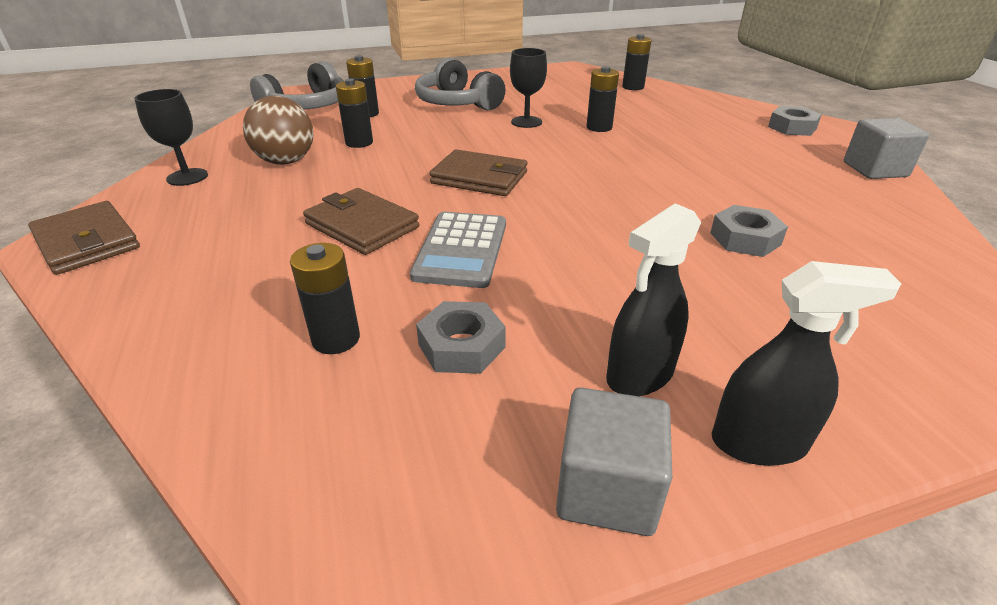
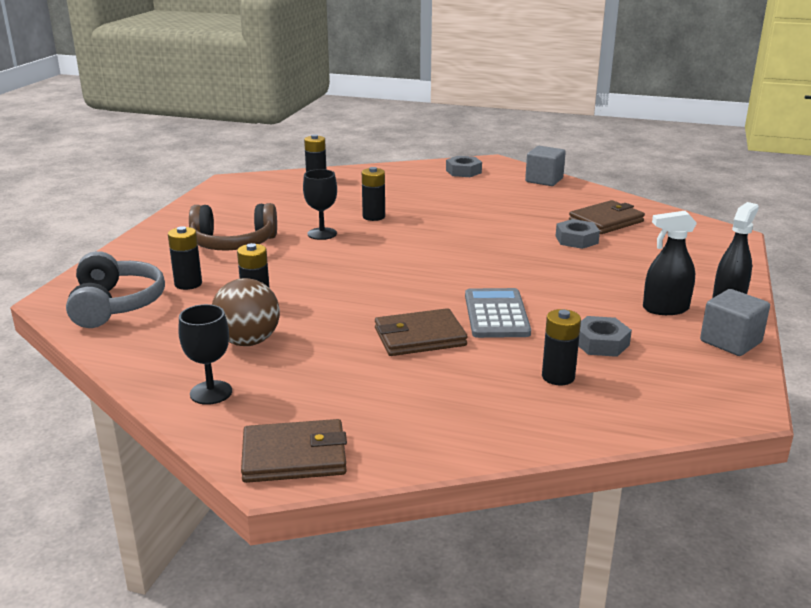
camera: 55 degrees left, 10 degrees down
grey calculator [410,212,506,288] -> grey calculator turned 135 degrees counterclockwise [465,288,531,338]
grey headphones [415,58,506,110] -> brown headphones [189,203,277,251]
brown wallet [429,149,527,196] -> brown wallet moved to [569,200,645,234]
black spray bottle [606,203,701,396] -> black spray bottle turned 90 degrees clockwise [643,211,697,315]

